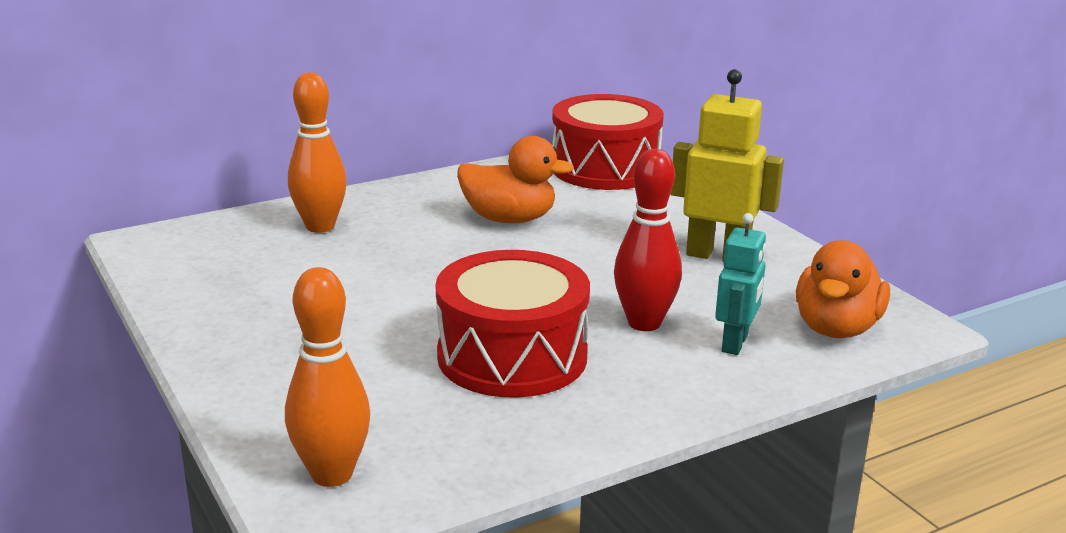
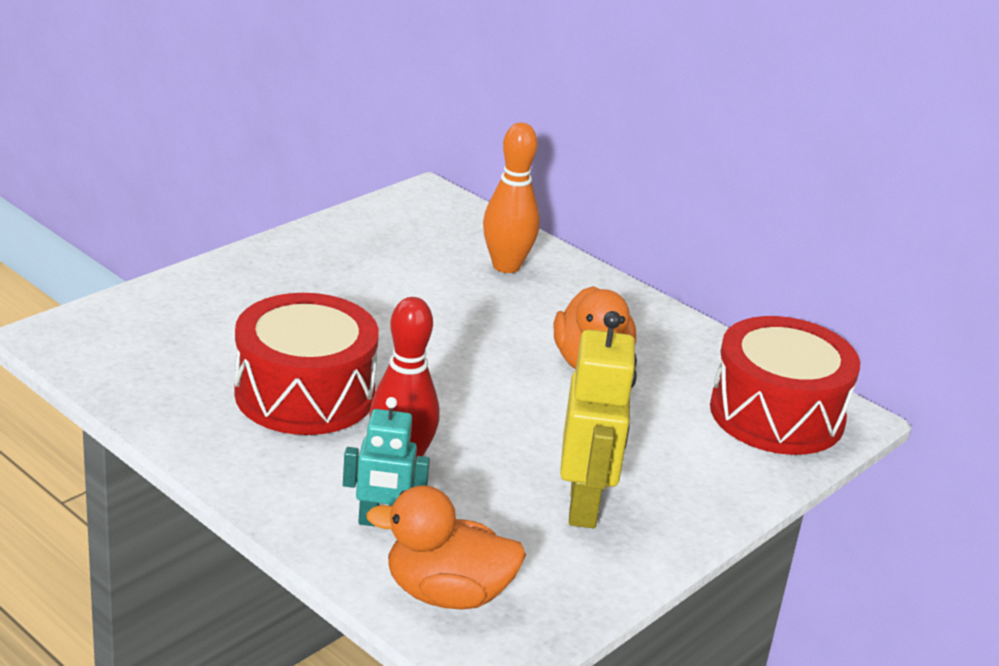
camera: 70 degrees right, 5 degrees up
orange bowling pin [285,267,370,487] -> none

